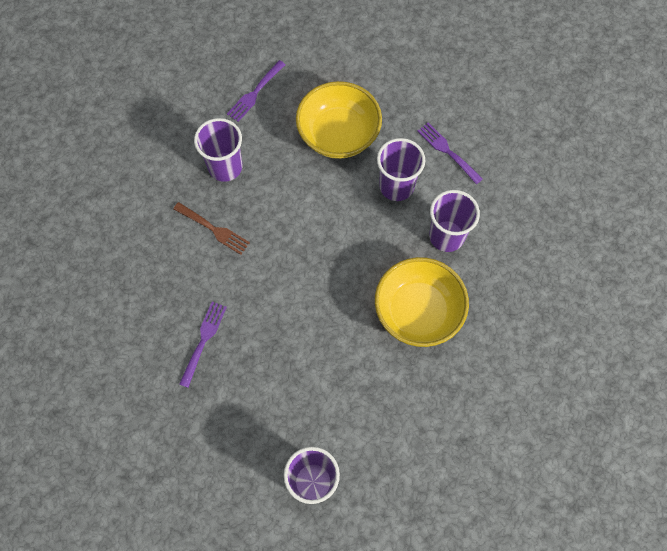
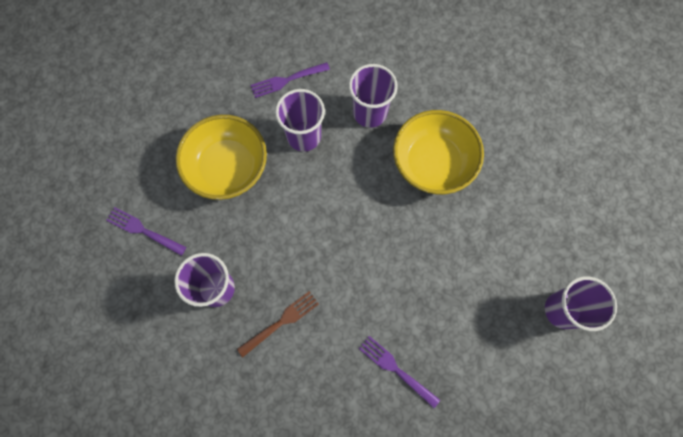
camera: 70 degrees left, 5 degrees up
purple fork [227,60,286,122] -> purple fork turned 150 degrees clockwise [106,207,186,256]

